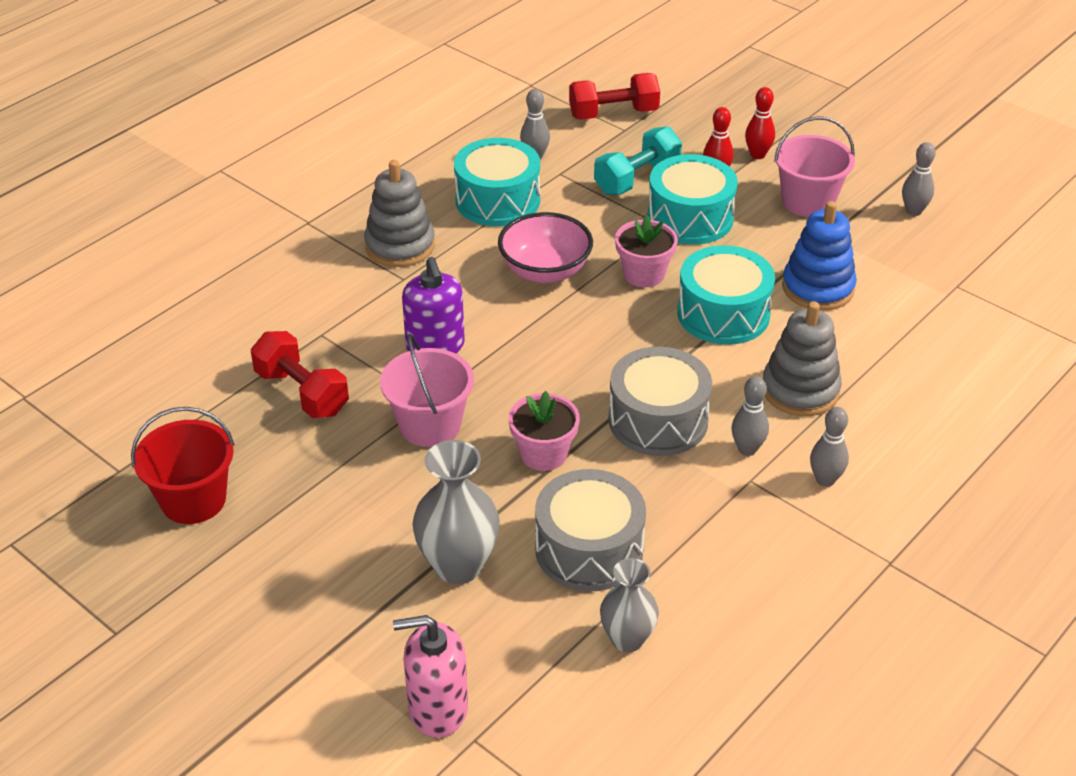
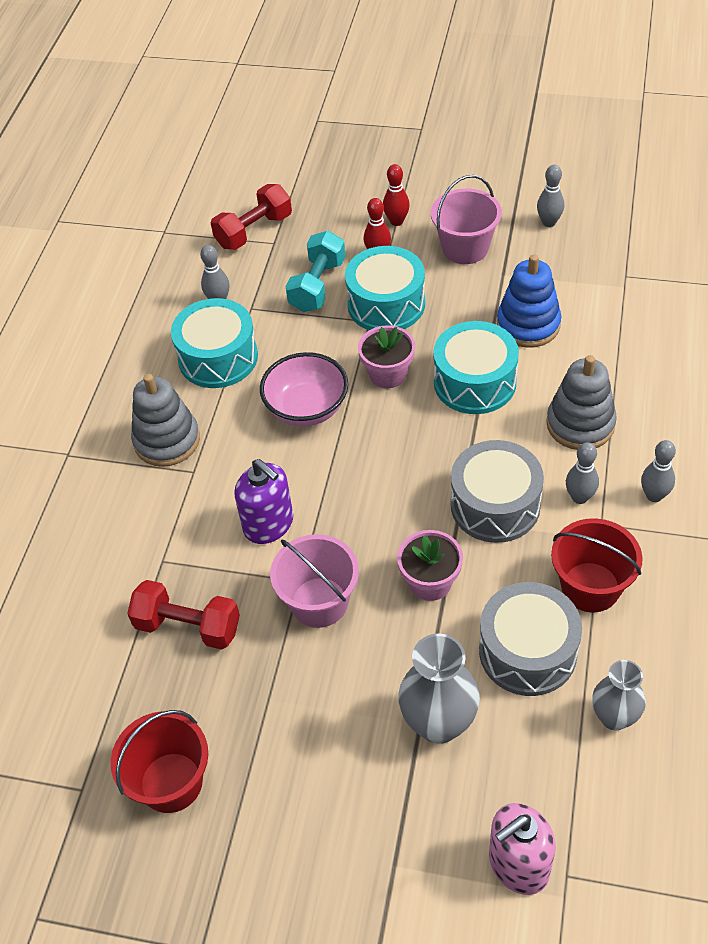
camera: 25 degrees left, 10 degrees up
none -> red bucket [551,518,643,613]

